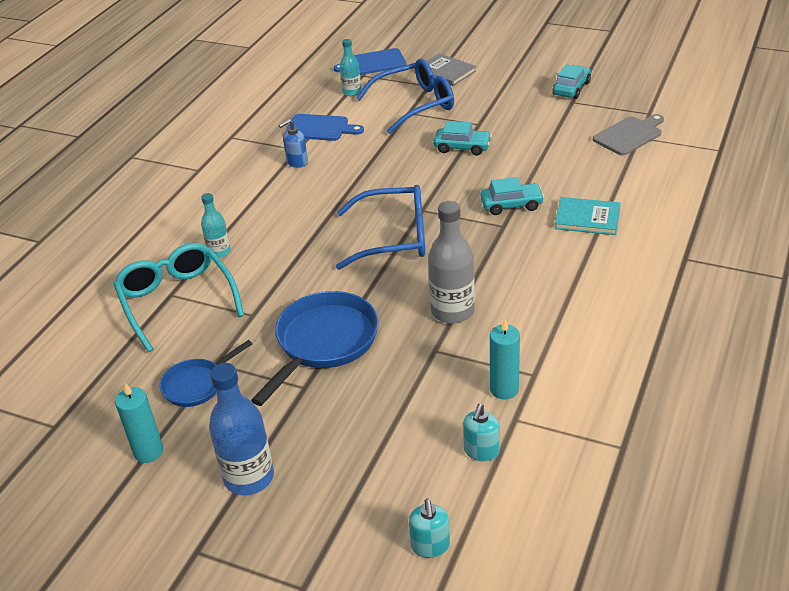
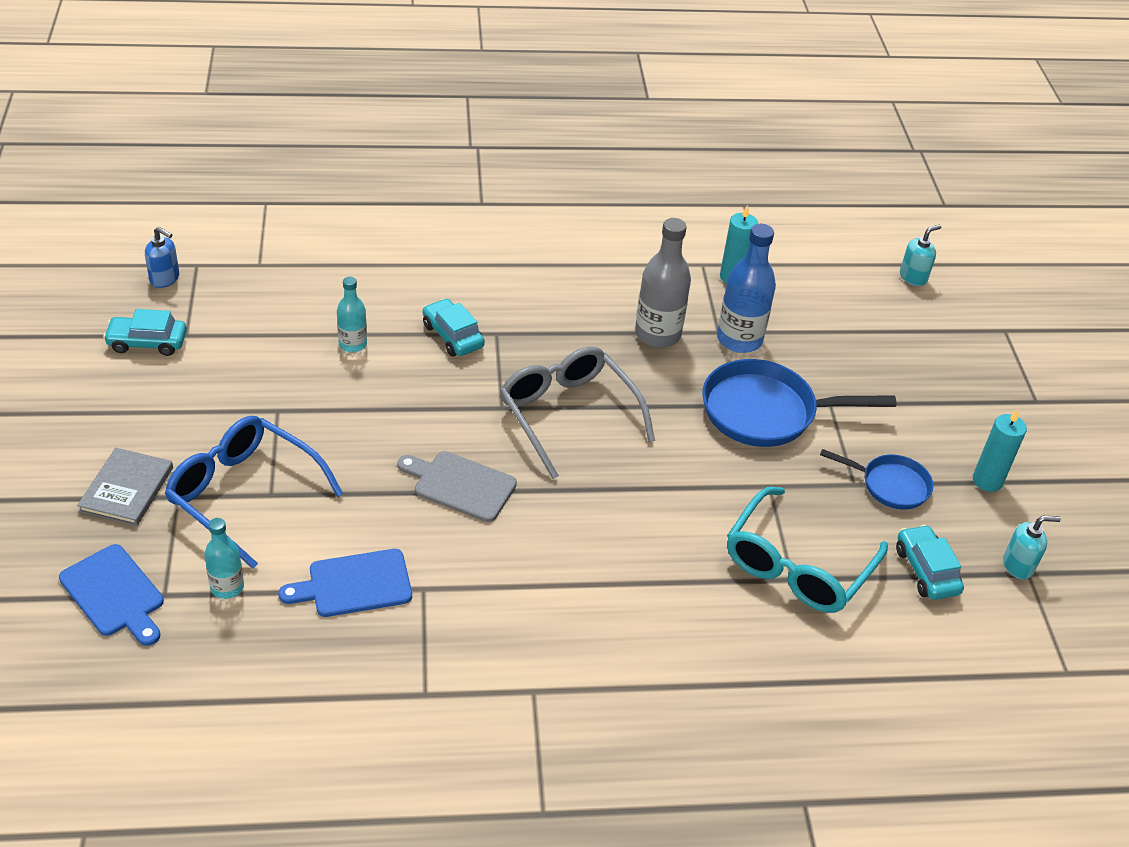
camera: 125 degrees left, 5 degrees up
turquoise bottle [201,193,231,258] -> turquoise bottle moved to [337,277,367,352]
blue bottle [209,363,274,495] -> blue bottle moved to [717,224,776,353]
blue soap dispenser [279,119,308,168] -> blue soap dispenser moved to [145,227,179,288]
blue cutting board [284,114,364,141] -> blue cutting board turned 90 degrees counterclockwise [278,549,412,617]
blue glasses [336,185,425,270] -> grey glasses [500,347,655,479]
turquoise car [433,121,492,156] -> turquoise car moved to [896,525,964,600]
turquoise soap dispenser [463,404,500,461] -> turquoise soap dispenser moved to [1003,515,1061,580]
turquoise book [555,197,621,235] -> none
grey cutting board [593,114,664,155] -> grey cutting board moved to [397,451,517,522]

